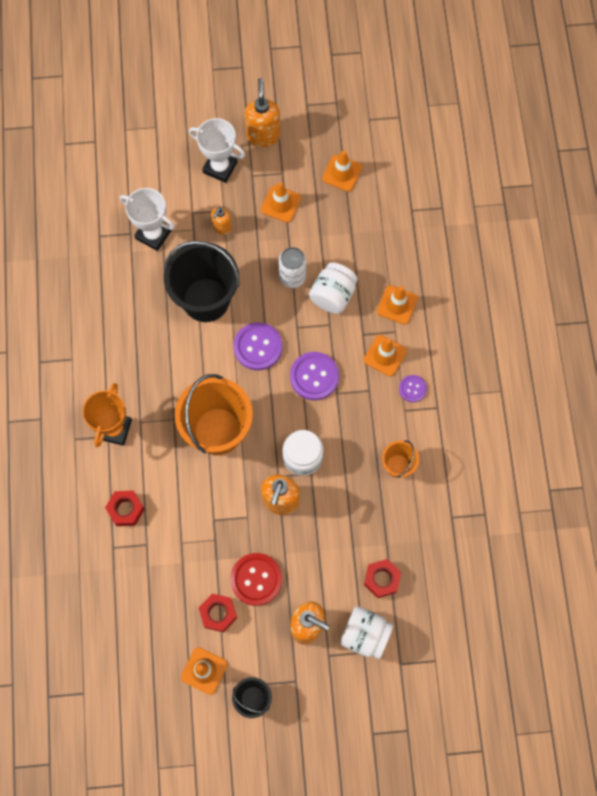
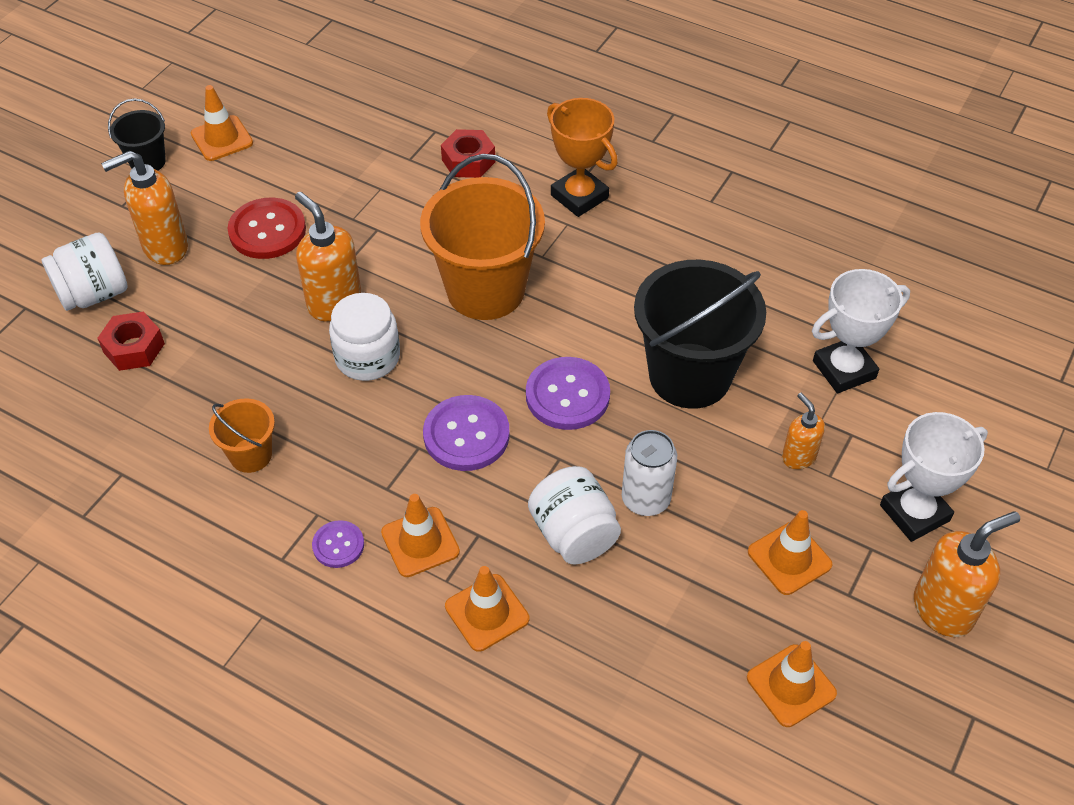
camera: 125 degrees right, 20 degrees down
red nut [199,593,237,632] -> none
orange soap dispenser [245,78,280,147] -> orange soap dispenser turned 60 degrees counterclockwise [914,511,1020,637]

